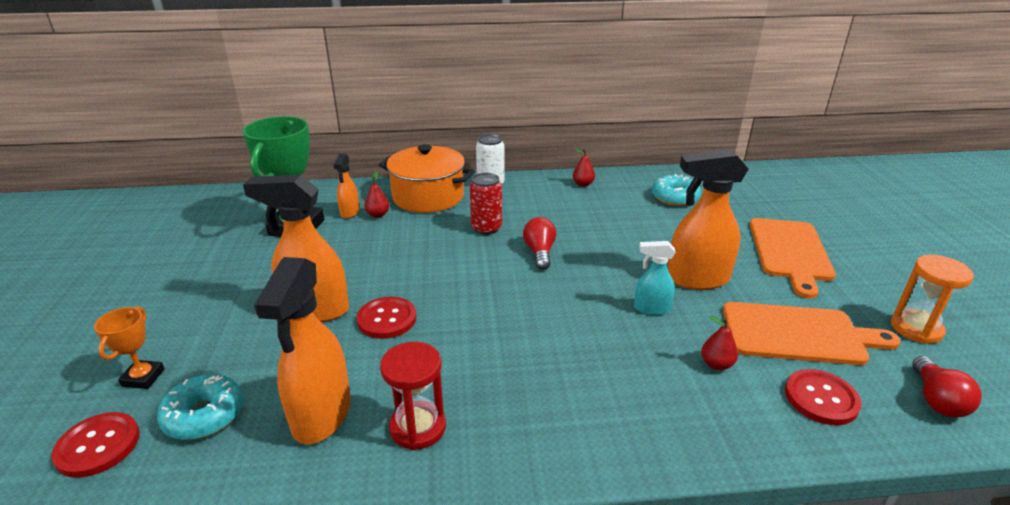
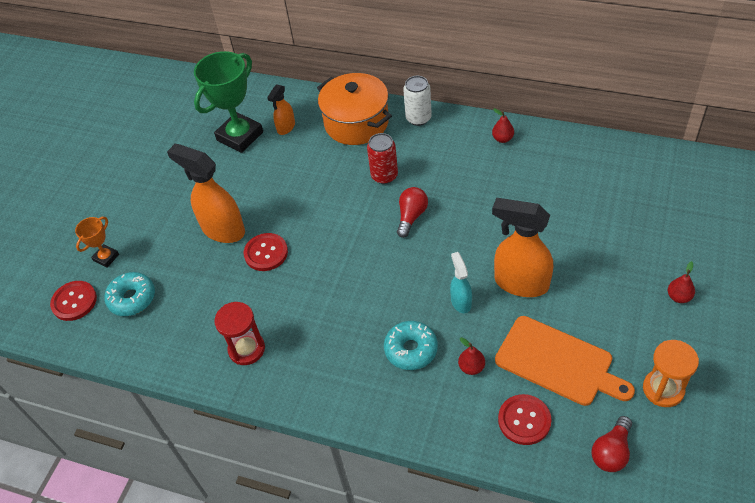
camera: 30 degrees right, 20 degrees up
orange spray bottle [254,257,351,444] -> none
red pear [365,172,389,218] -> red pear moved to [668,261,695,303]
turquoise spray bottle [634,241,676,315] -> turquoise spray bottle turned 45 degrees clockwise [450,252,472,313]
turquoise donut [652,174,701,206] -> turquoise donut moved to [384,321,438,370]
orange cutting board [750,218,836,298] -> none

